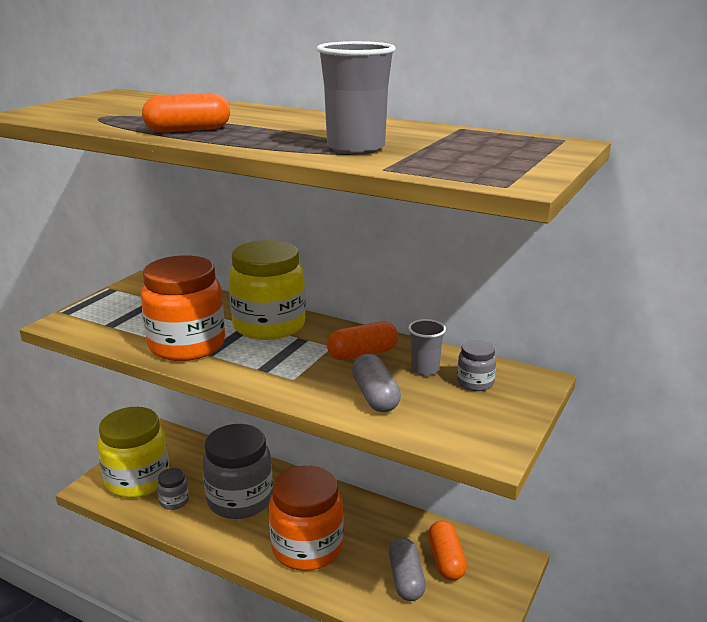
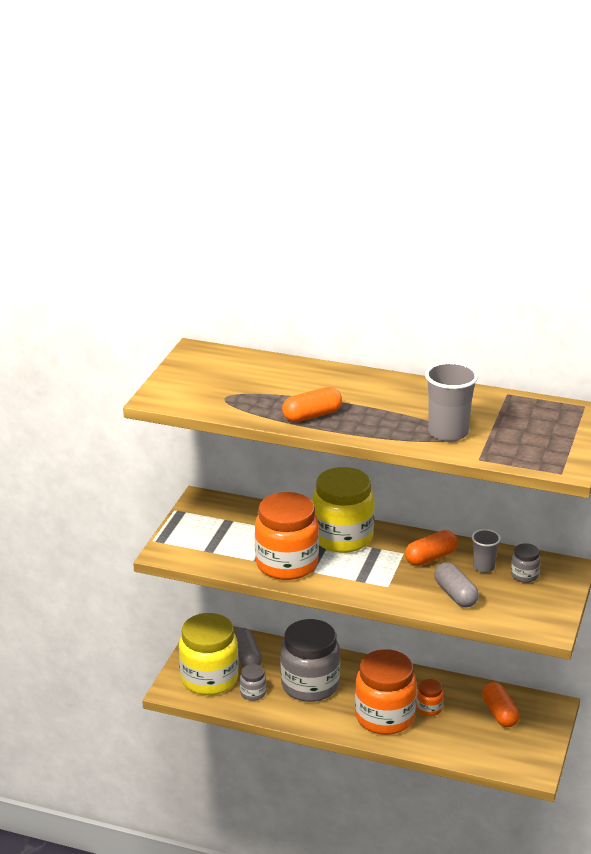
camera: 10 degrees left, 5 degrees up
grey capsule [389,538,426,601] -> grey capsule moved to [234,628,262,667]
none -> orange jar [416,679,444,716]

